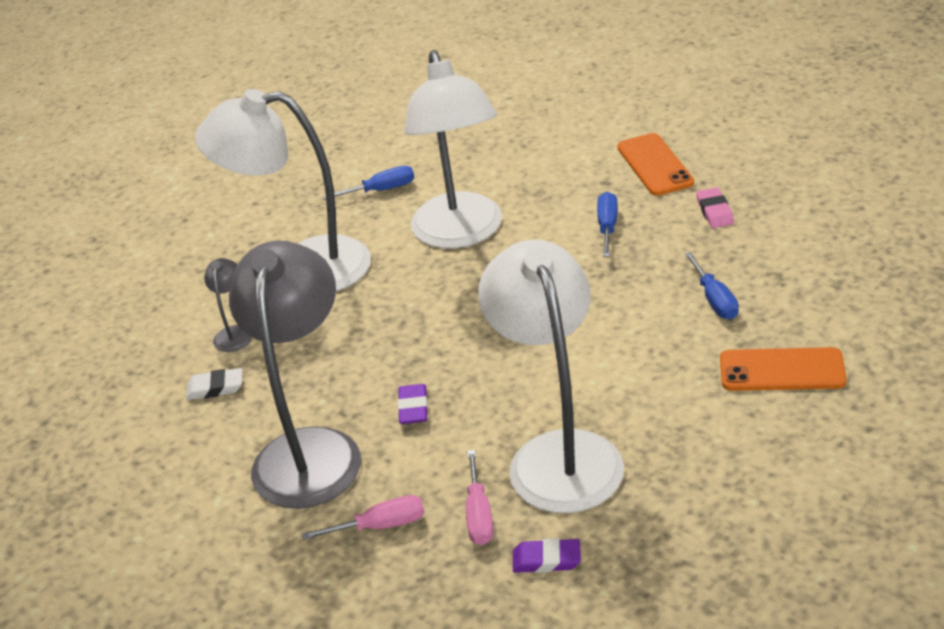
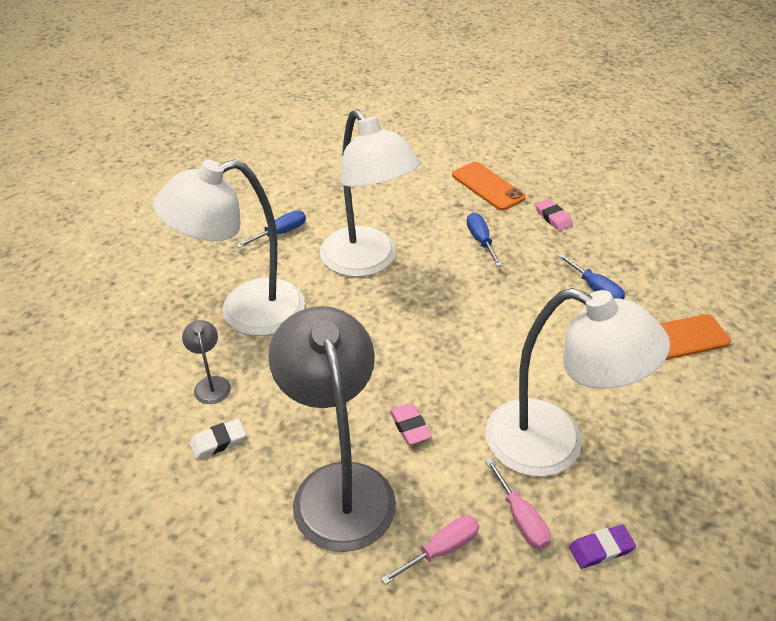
camera: 25 degrees left, 5 degrees up
purple eraser [398,384,428,424] -> pink eraser [390,403,432,445]
white lamp [478,239,624,513] -> white lamp turned 150 degrees clockwise [485,288,670,477]

